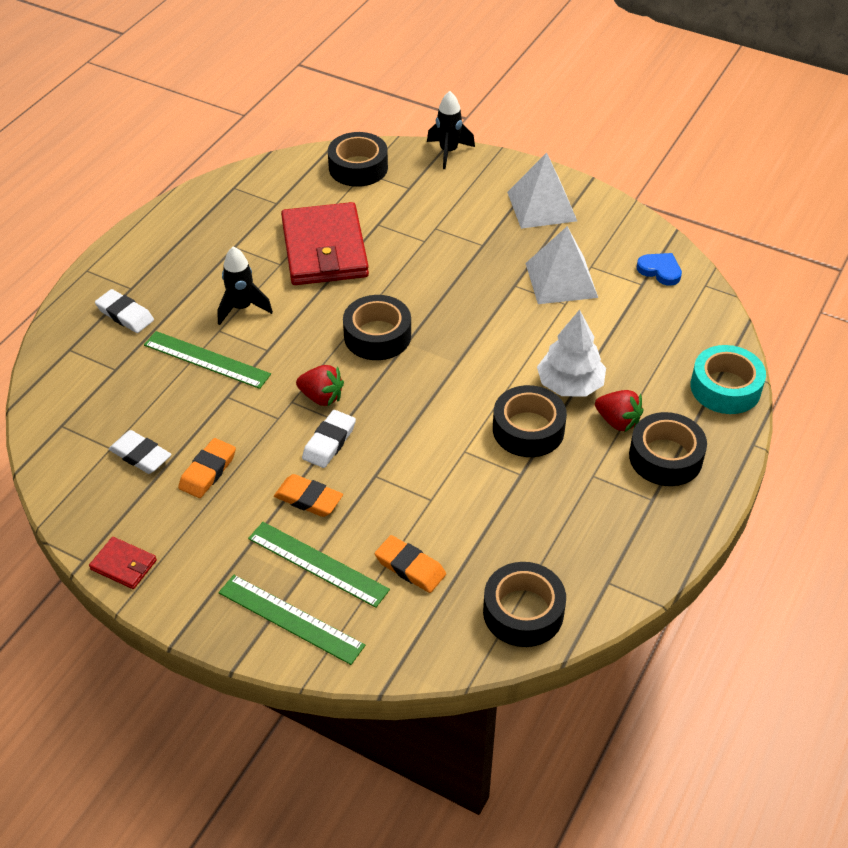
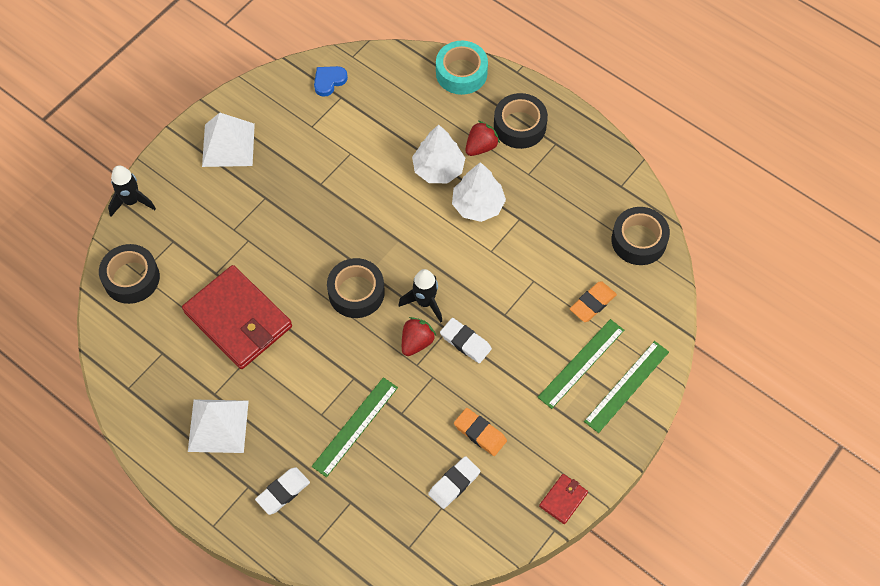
camera: 80 degrees left, 15 degrees up
black rocket [217,246,273,325] -> black rocket moved to [399,269,442,323]
orange eraser [274,474,343,517] -> none
red wallet [281,202,369,285] -> red wallet turned 45 degrees clockwise [182,265,292,369]
black tape [493,385,567,457] -> white tree [452,162,506,222]
white pyramid [525,226,598,304] -> white pyramid moved to [188,399,249,453]

